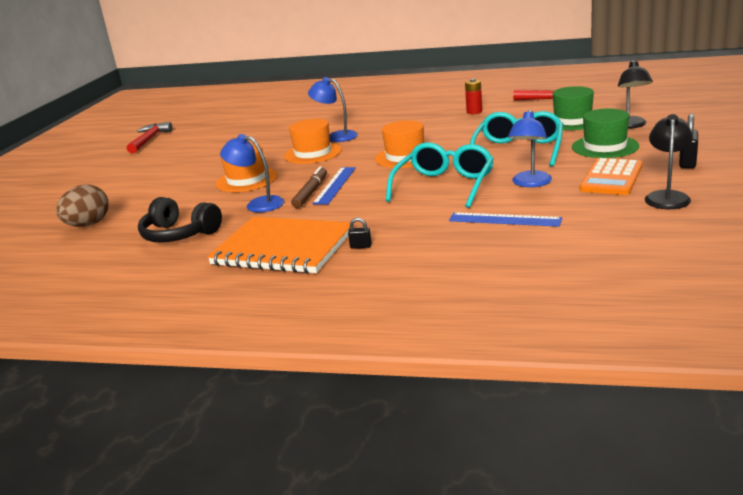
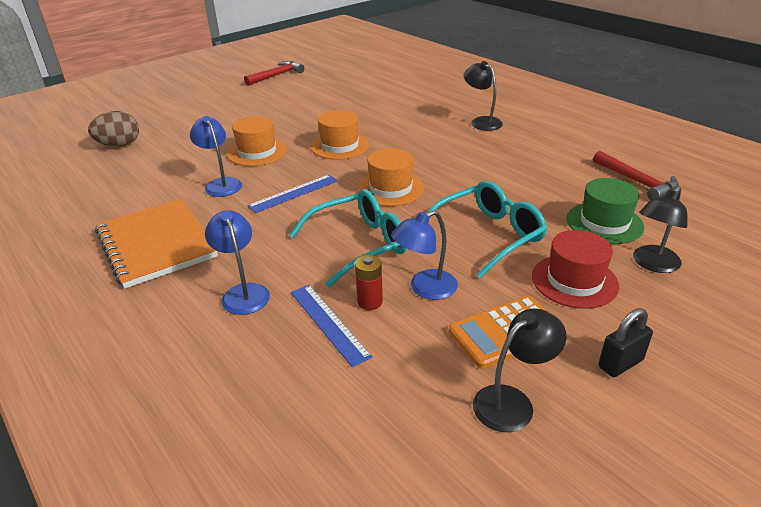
camera: 35 degrees right, 10 degrees up
black headphones [138,197,222,242] -> none
brown marker [291,166,327,208] -> none
blue lamp [308,77,358,142] -> blue lamp moved to [205,210,270,315]
black padlock [348,218,372,249] -> none
red battery [465,79,482,114] -> red battery moved to [355,255,383,310]
green hat [572,108,639,158] -> red hat [532,230,619,309]
none -> black lamp [464,61,503,131]

